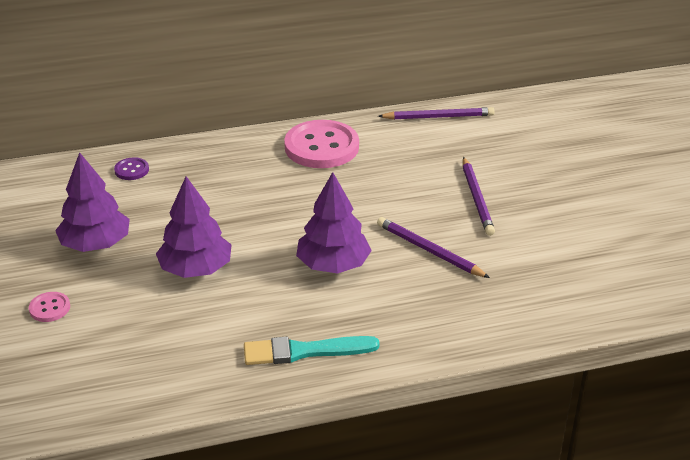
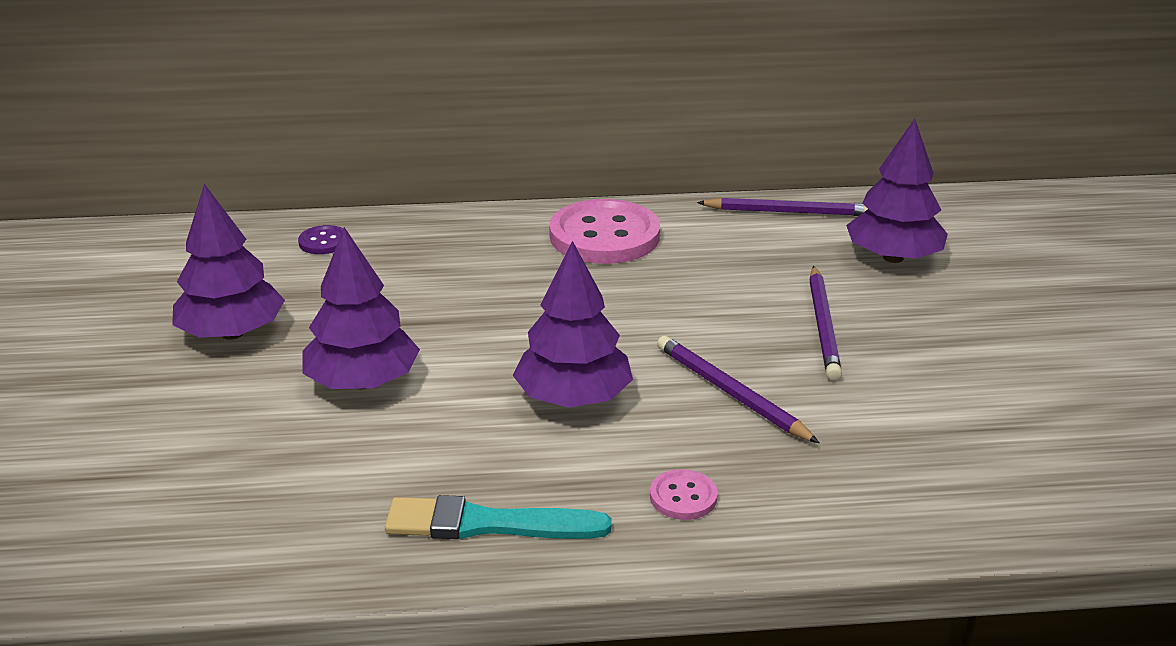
camera: 10 degrees right, 5 degrees down
pink button [29,292,70,322] -> pink button moved to [650,469,718,520]
none -> purple tree [846,119,948,263]

